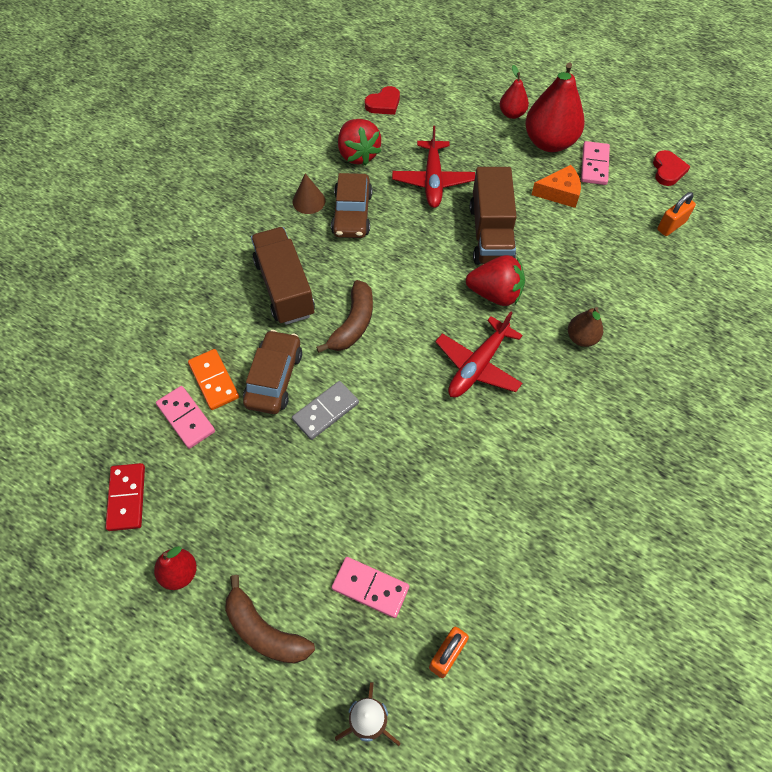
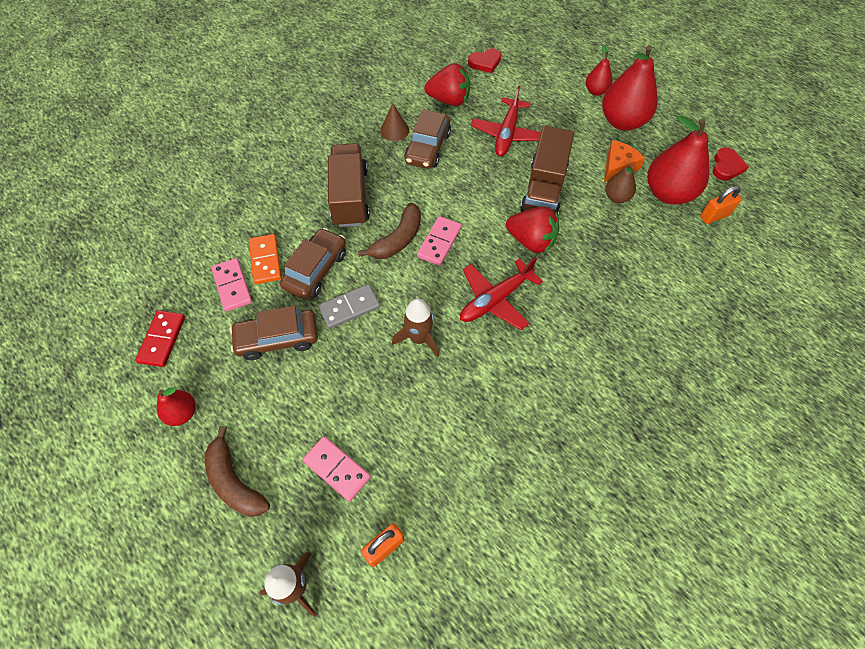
camera: 15 degrees right, 0 degrees up
red strawberry [338,119,381,165] -> red strawberry turned 75 degrees counterclockwise [425,63,470,106]
orange cheese [531,165,581,208] -> orange cheese turned 60 degrees counterclockwise [604,140,645,182]
brown pear [568,307,603,347] -> brown pear moved to [605,164,636,203]
pink domino [581,141,610,185] -> pink domino moved to [417,216,462,266]
none -> brown car [230,306,318,360]
none -> brown rocket [392,298,439,357]
none -> red pear [647,115,709,205]

